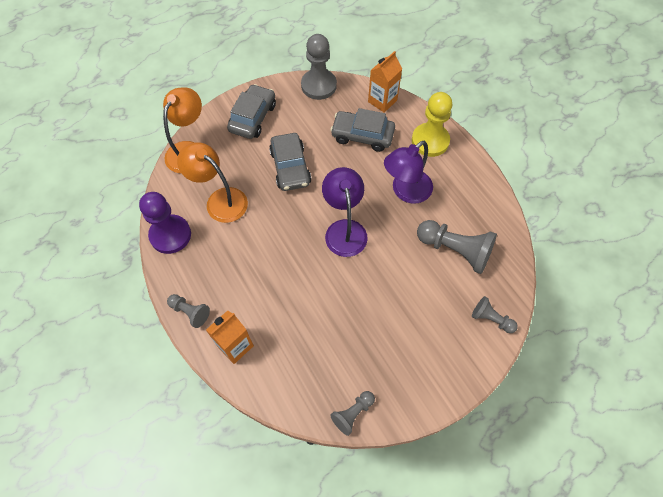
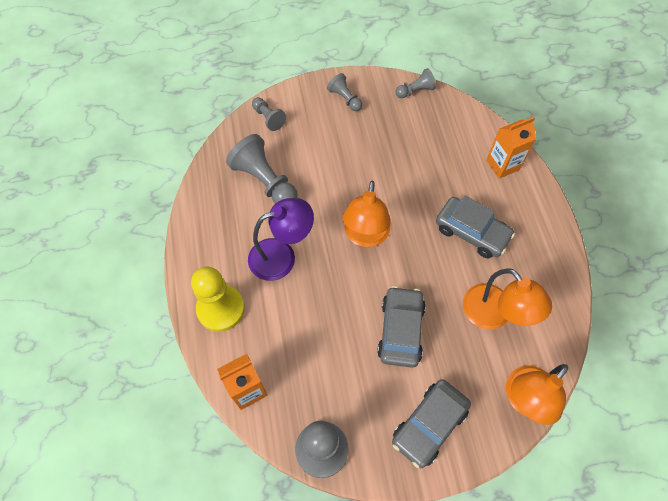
camera: 160 degrees left, 0 degrees up
purple pawn [139,192,191,254] -> none
grey pawn [167,294,210,328] -> grey pawn moved to [327,73,362,111]
purple lamp [322,167,368,257] -> orange lamp [343,181,391,247]
grey car [330,108,395,152] -> grey car moved to [436,196,515,258]

